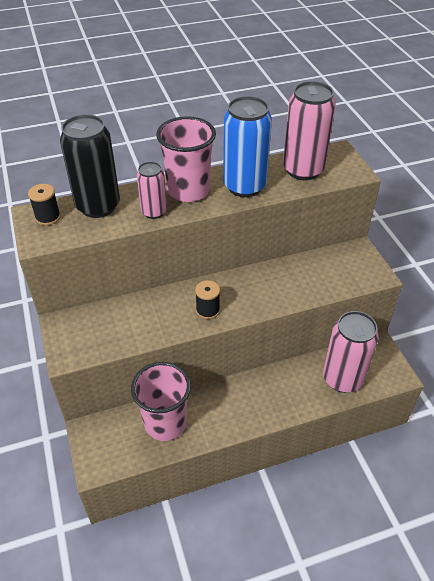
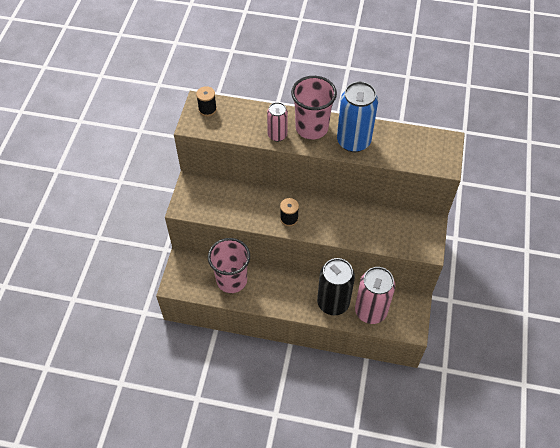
camera: 30 degrees right, 10 degrees up
black can [60,114,120,218] -> black can moved to [317,258,355,315]
pink can [283,81,336,180] -> none

